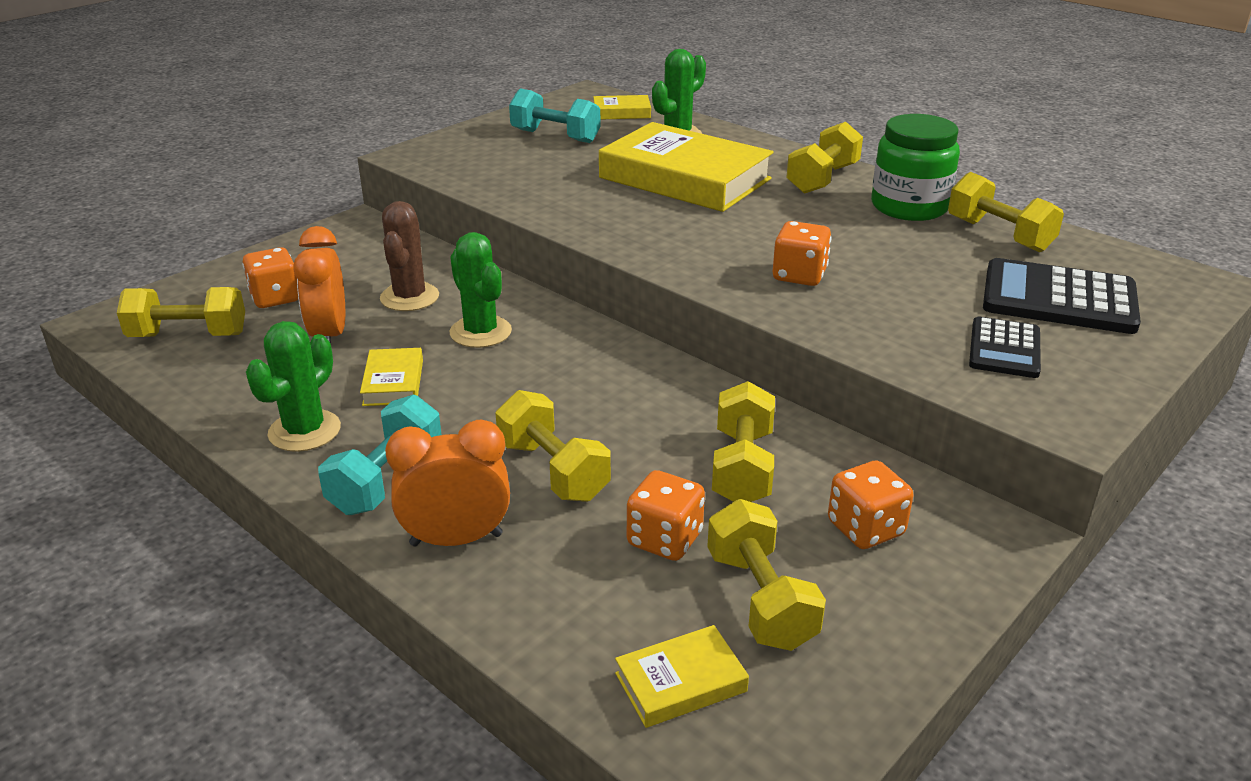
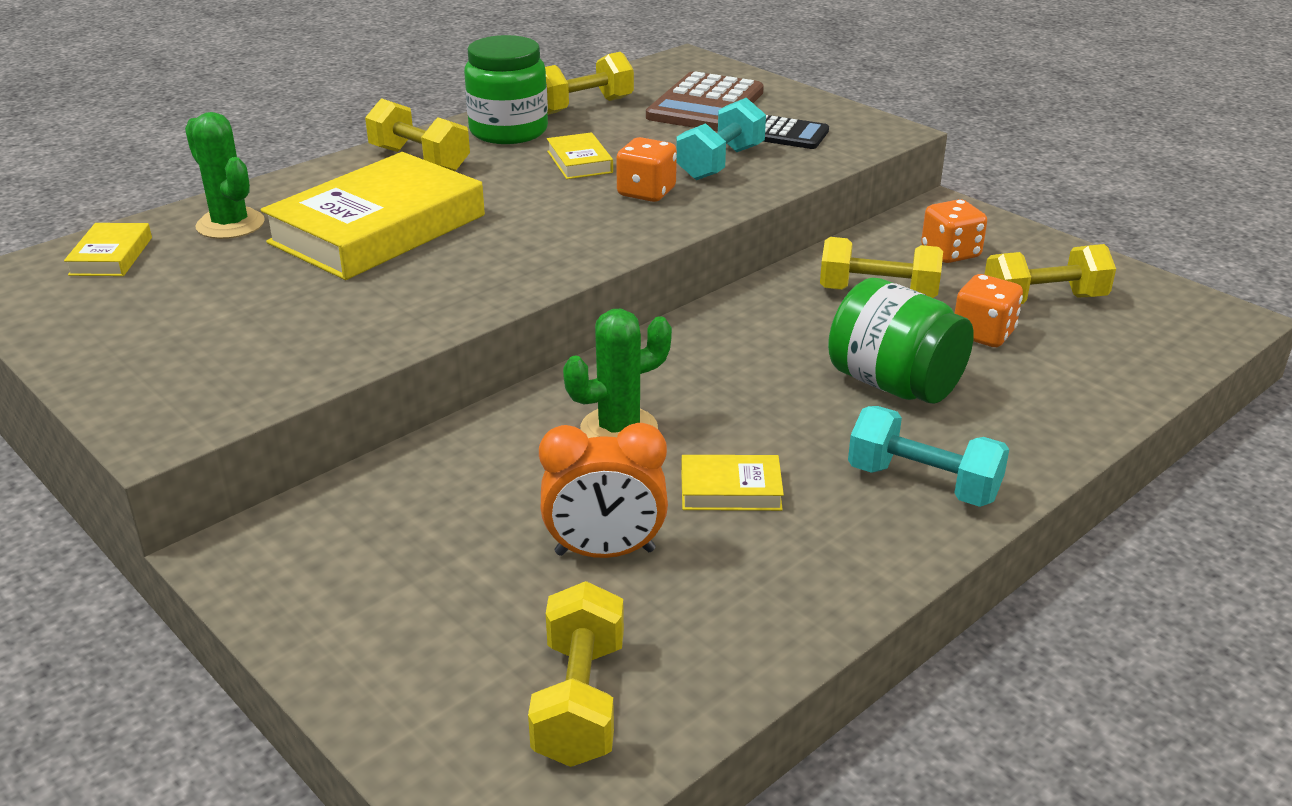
camera: 85 degrees left, 0 degrees up
orange dice [242,247,298,308] -> none
green cactus [246,321,341,452] -> none
brown cactus [380,201,439,311] -> none
orange clock [385,420,510,547] -> none
yellow dumbbell [495,390,611,502] -> green jar [828,278,974,404]
turquoise dumbbell [509,88,601,143] -> turquoise dumbbell moved to [676,98,766,180]
yellow book [615,625,749,728] -> yellow book moved to [547,132,613,179]
black calculator [983,258,1141,334] -> brown calculator [646,71,764,132]

